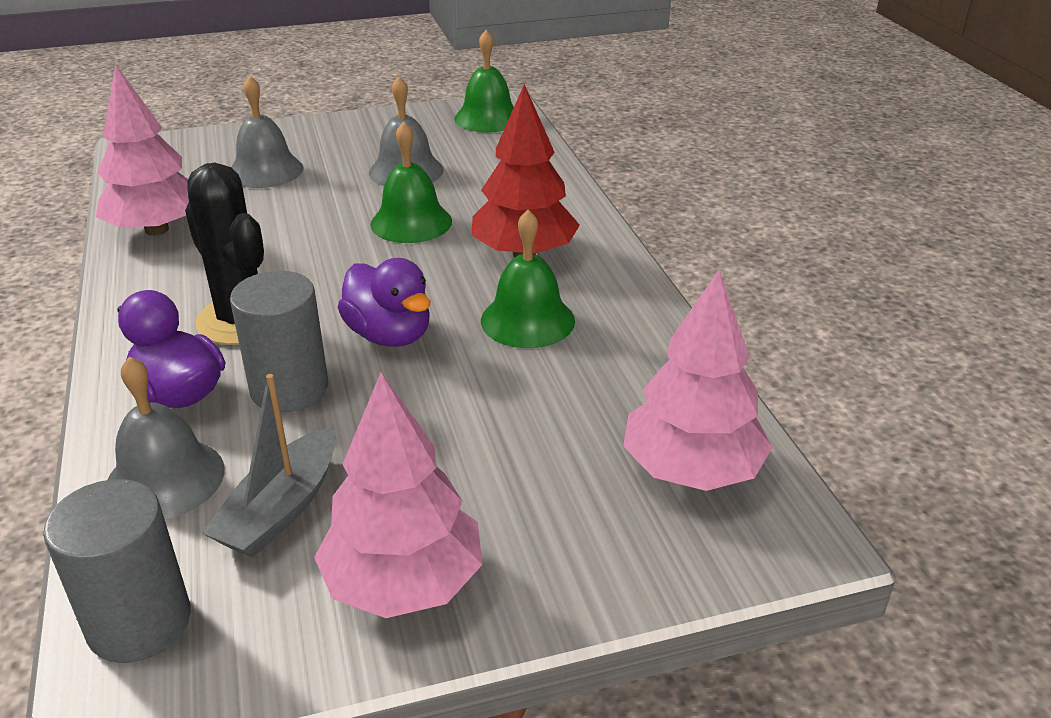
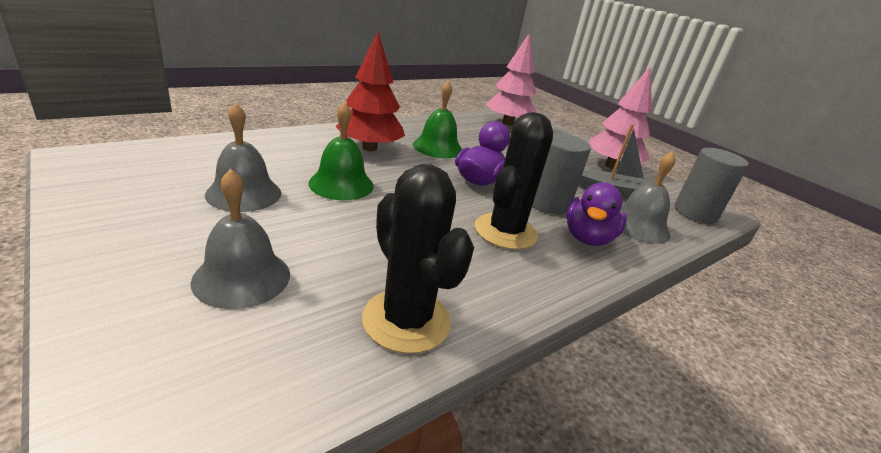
camera: 115 degrees left, 5 degrees down
pink tree [96,64,189,236] -> black cactus [362,164,474,354]
green bell [454,30,514,133] -> none

